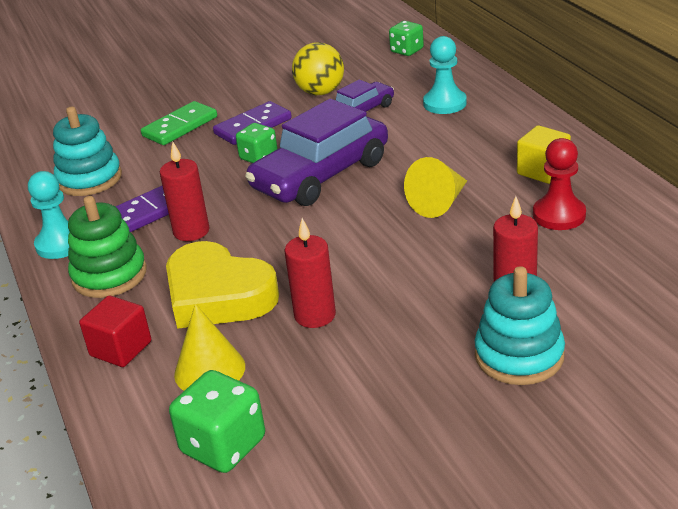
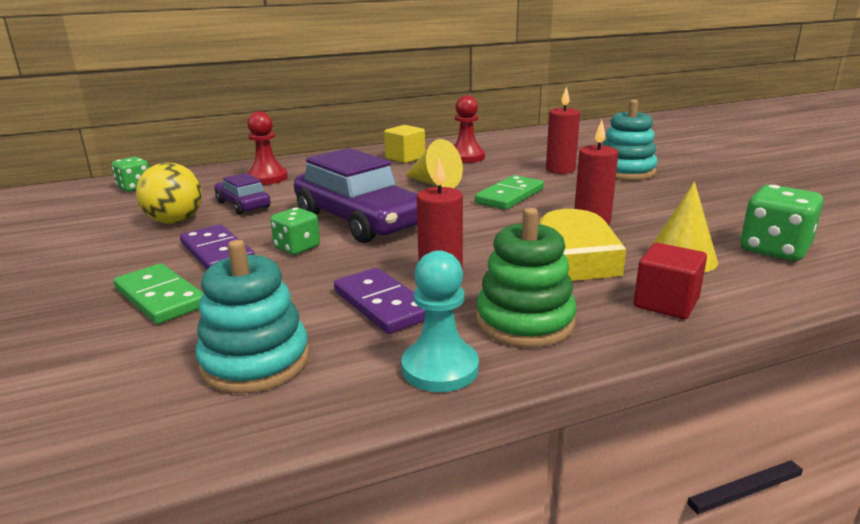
camera: 90 degrees left, 10 degrees down
turquoise pawn [423,36,467,114] -> red pawn [247,112,288,185]
none -> green domino [475,175,544,210]

